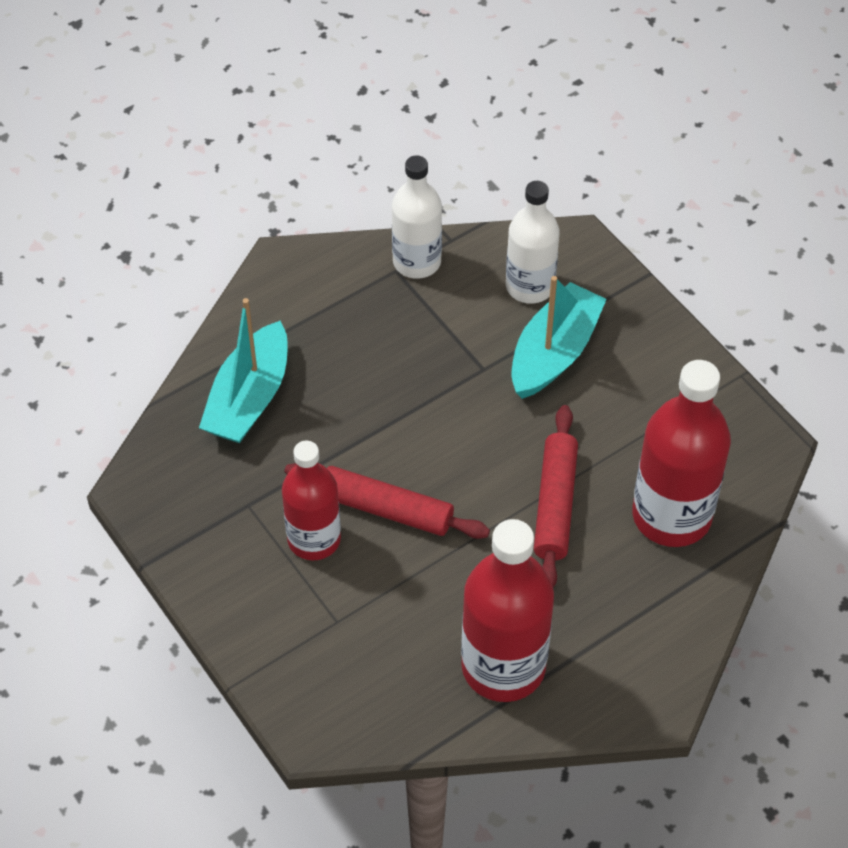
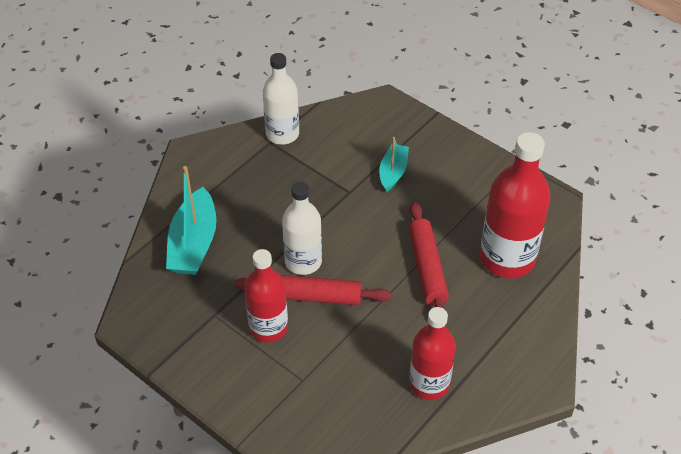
camera: 15 degrees left, 5 degrees down
red bottle [461,519,554,702] -> red bottle [409,307,456,400], size x0.66
white bottle [506,181,560,304] -> white bottle moved to [282,182,322,275]
turquoise boat [511,276,607,399] -> turquoise boat [379,137,409,192], size x0.60

